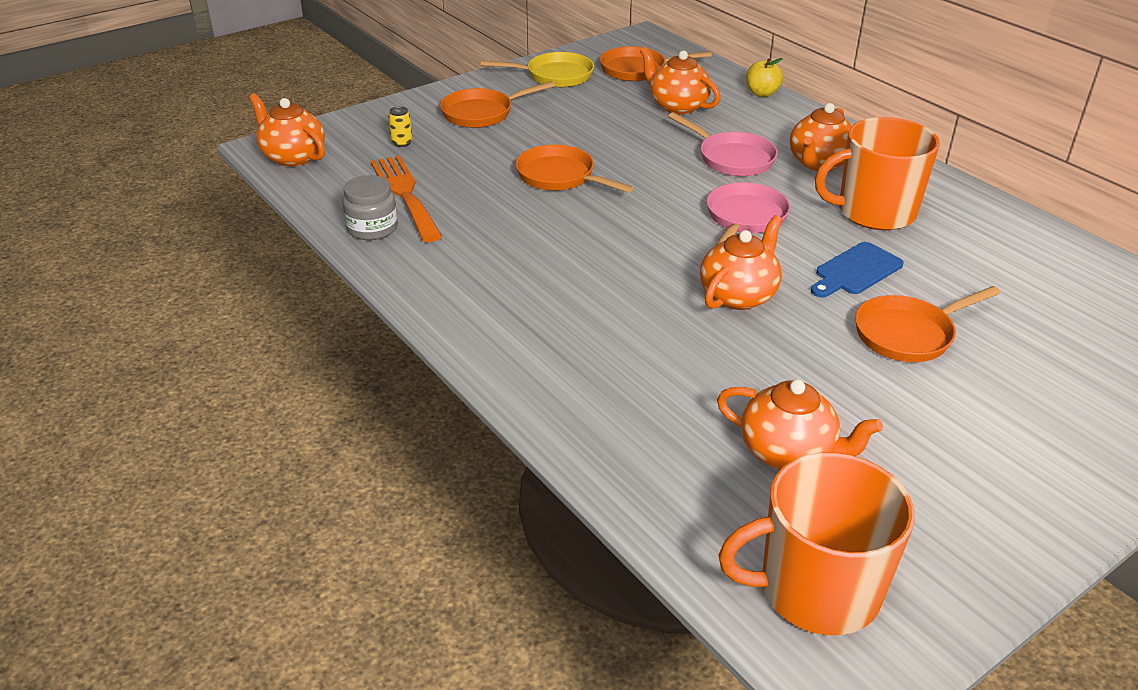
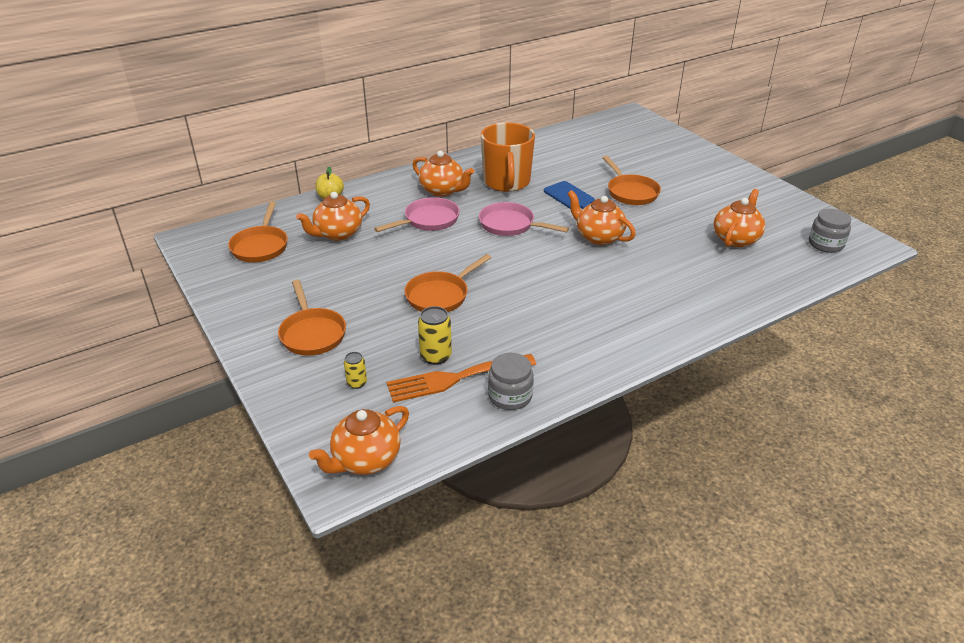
camera: 85 degrees left, 0 degrees up
yellow pan [481,52,594,87] -> none
orange mug [718,452,915,635] -> grey jar [809,209,851,253]
none -> yellow can [418,306,452,365]

